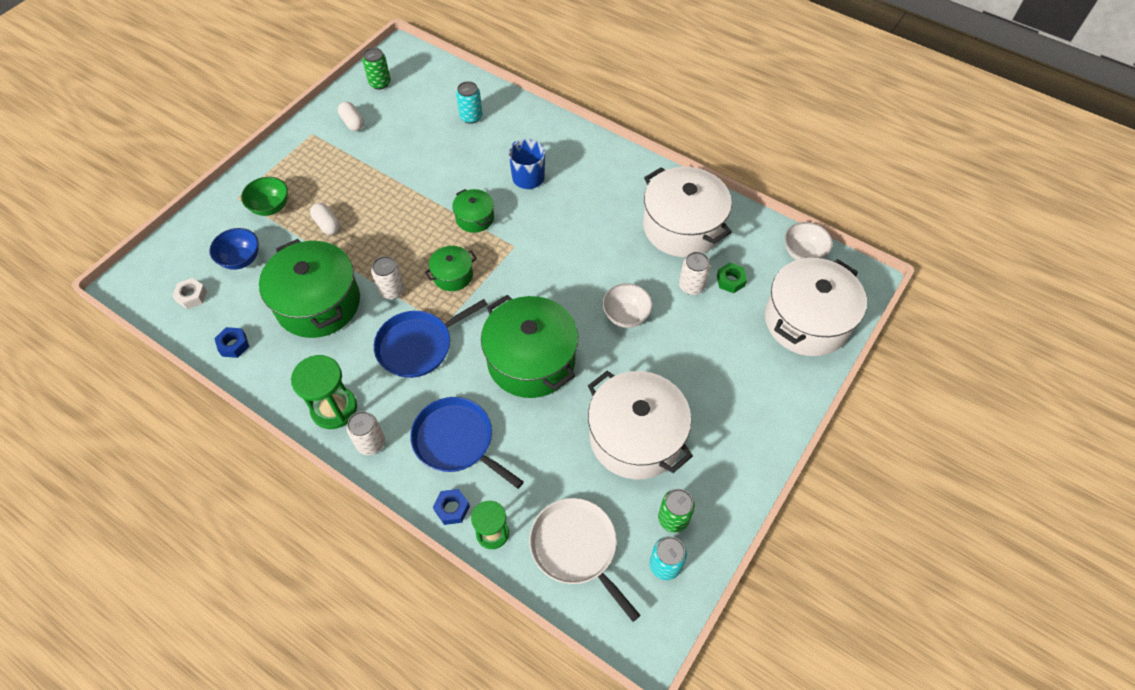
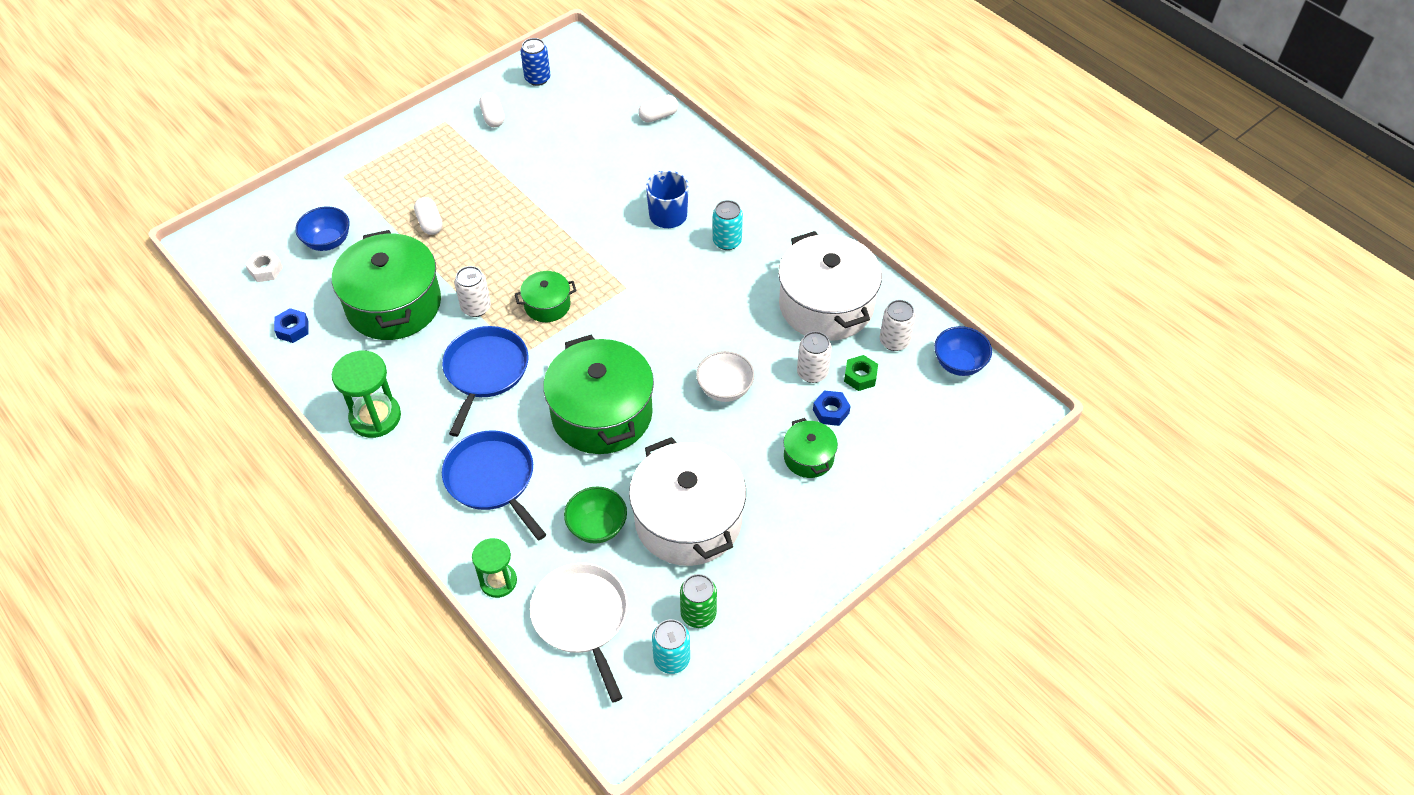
camera: 15 degrees right, 5 degrees down
green bowl [241,177,288,216] -> green bowl moved to [564,487,627,544]
white can [347,411,385,455] -> white can moved to [880,300,916,351]
green can [362,48,391,89] -> blue can [520,38,551,86]
blue pan [374,299,488,378] -> blue pan turned 120 degrees clockwise [442,326,529,437]
blue nut [433,489,470,525] -> blue nut moved to [813,390,850,426]
green pot [452,189,494,233] -> green pot moved to [783,418,838,478]
turquoise can [456,81,483,124] -> turquoise can moved to [713,200,743,250]
white pot [765,258,867,356] -> none
white bowl [785,222,833,260] -> blue bowl [934,326,992,376]
none -> white capsule [638,95,678,122]

